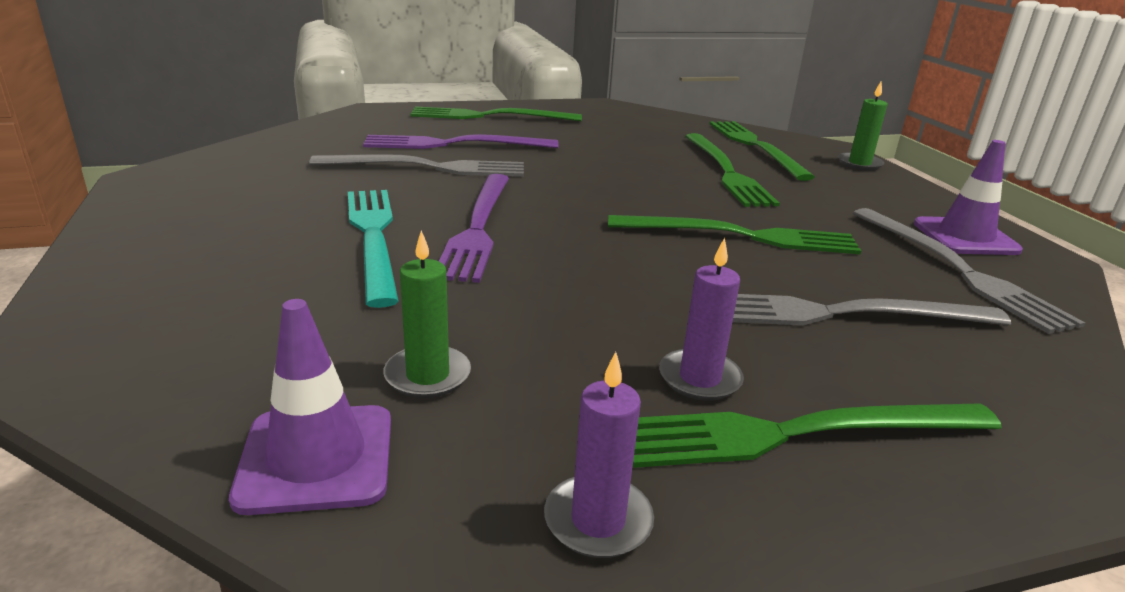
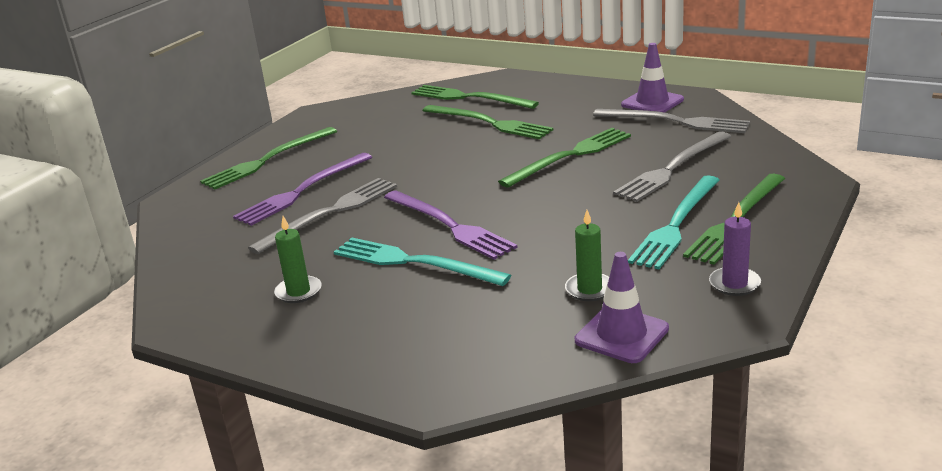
camera: 40 degrees left, 0 degrees up
purple candle [659,238,744,400] -> turquoise fork [628,175,719,269]
green candle [838,82,888,170] -> green candle moved to [274,216,322,303]

